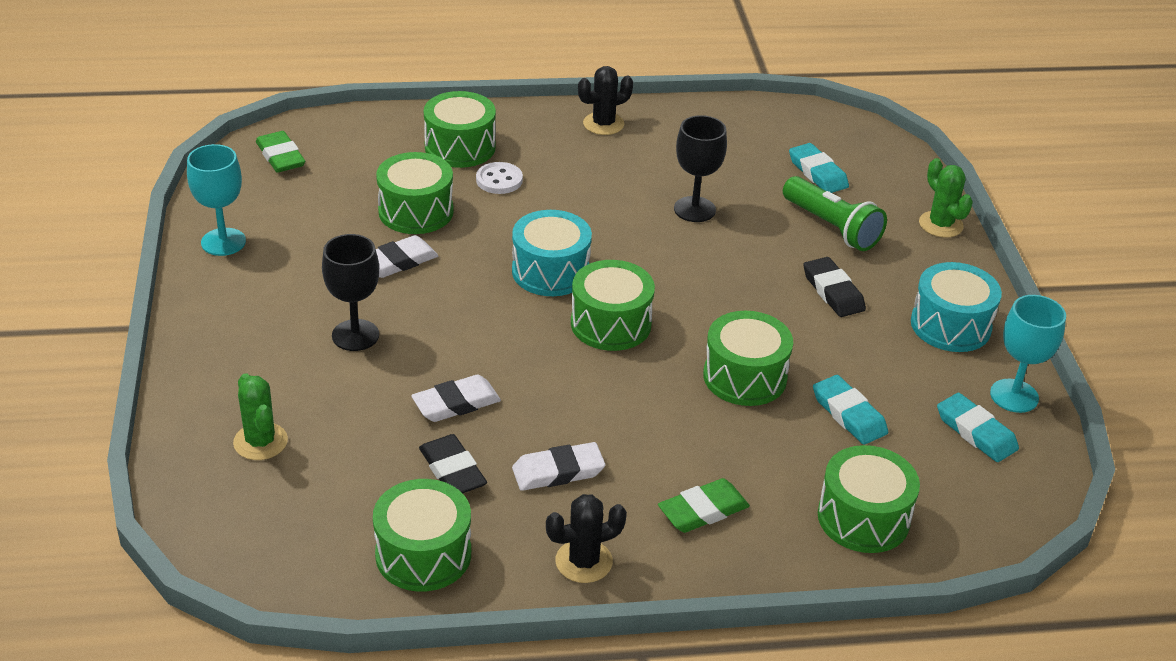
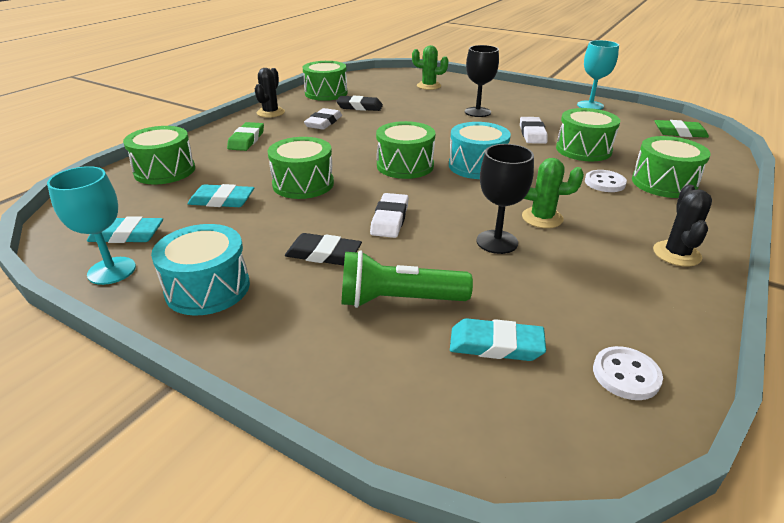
camera: 130 degrees right, 5 degrees down
white eraser [411,375,501,422] -> white eraser moved to [370,193,409,238]
green cactus [919,158,973,238] -> green cactus moved to [522,158,584,228]
none -> white button [593,346,663,400]

